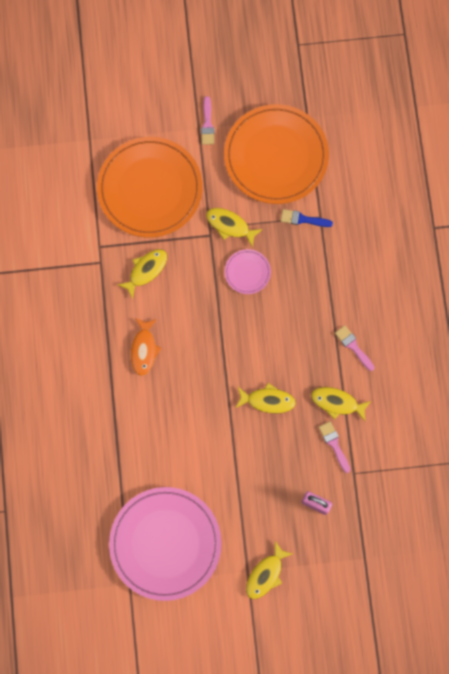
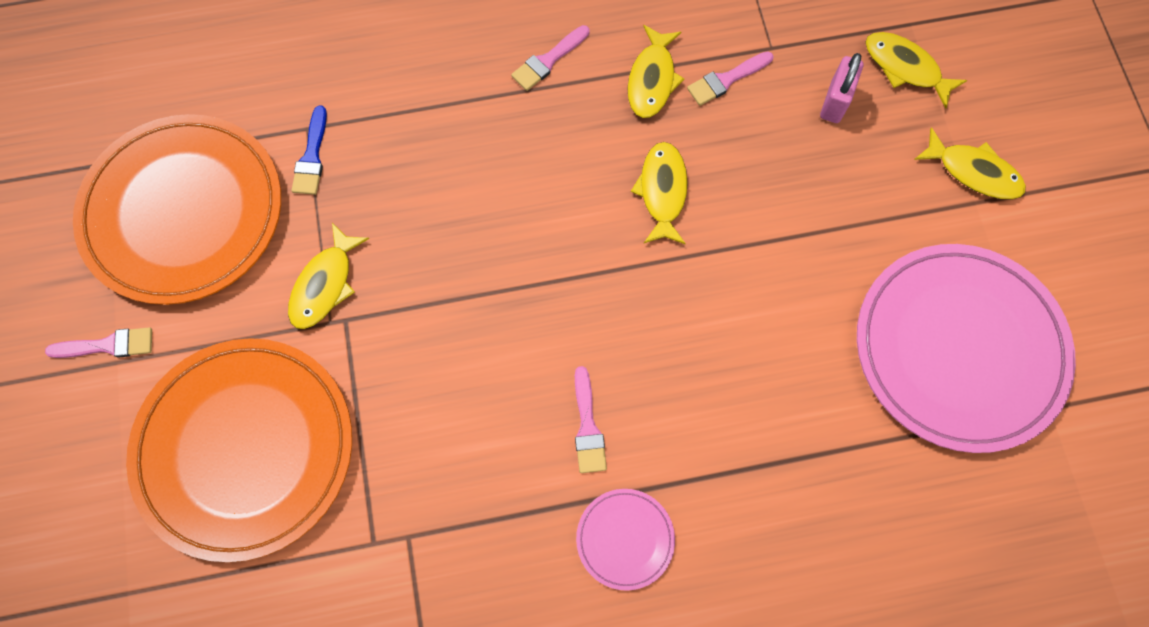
camera: 95 degrees left, 5 degrees down
yellow fish [118,249,167,299] -> yellow fish moved to [866,32,967,109]
orange fish [131,318,161,376] -> pink brush [575,366,607,473]
pink plate [225,249,271,294] -> pink plate moved to [576,489,675,591]

